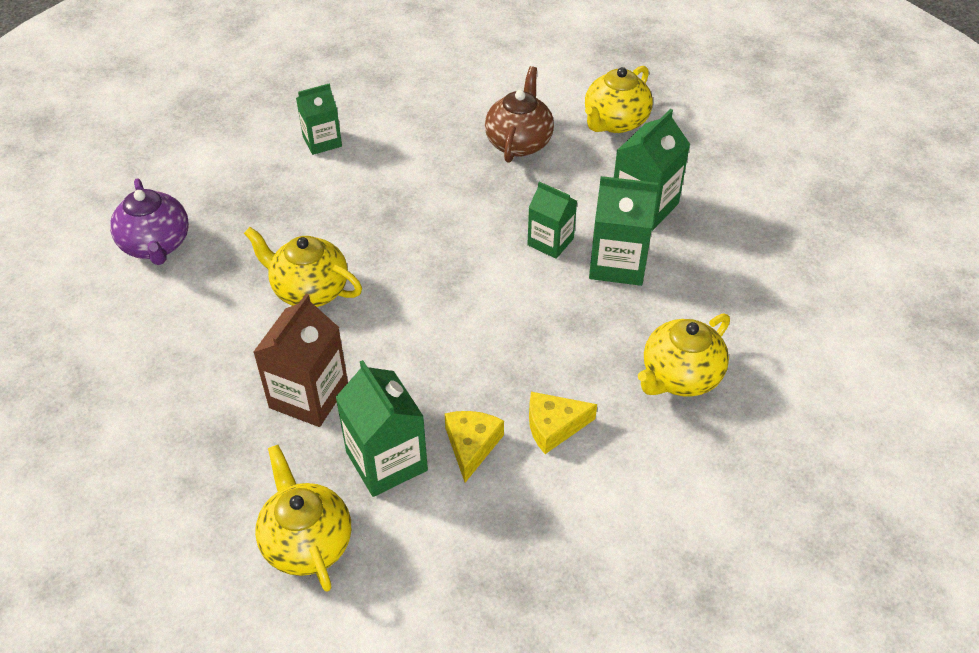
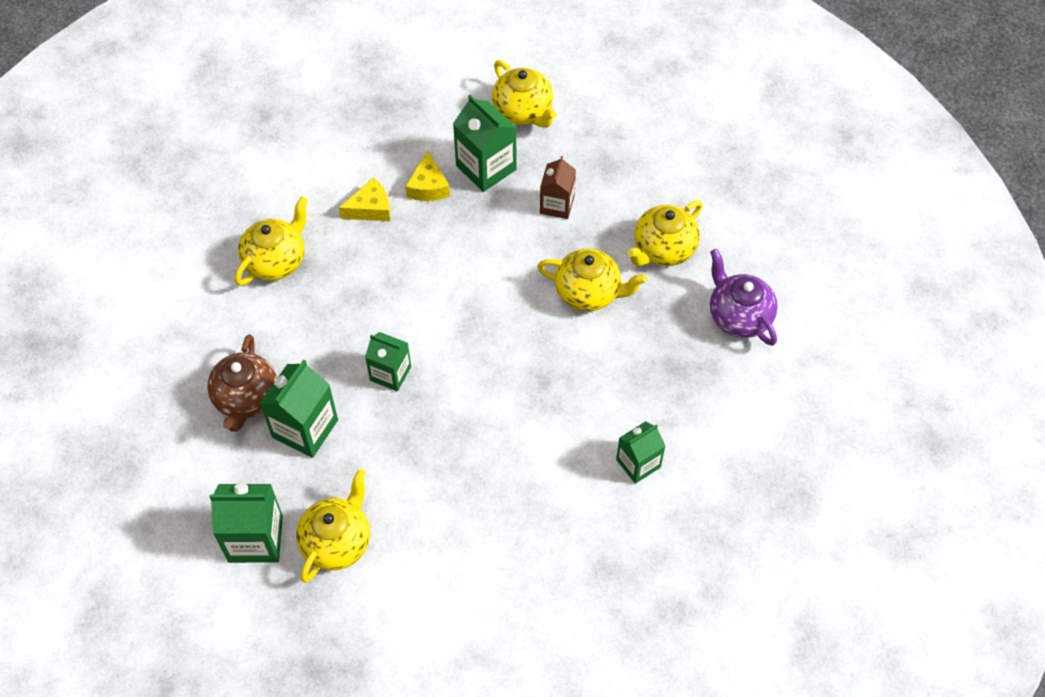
camera: 170 degrees right, 10 degrees up
brown carton [253,294,348,427] -> brown carton [540,156,576,219], size x0.66
brown teapot [485,66,554,163] -> brown teapot moved to [207,334,277,432]
green carton [589,176,658,286] -> green carton moved to [210,484,283,563]
none -> yellow teapot [627,200,703,266]

